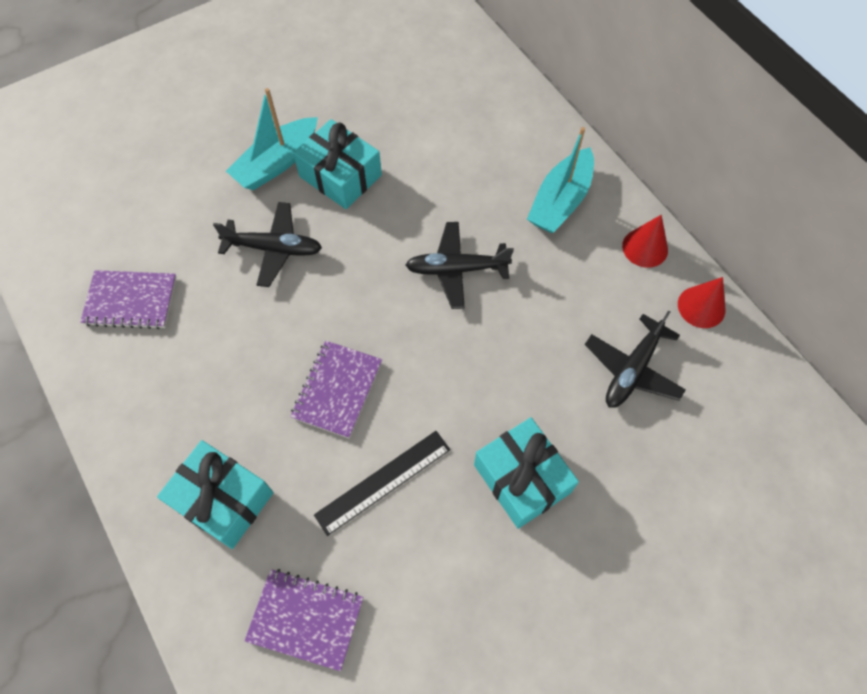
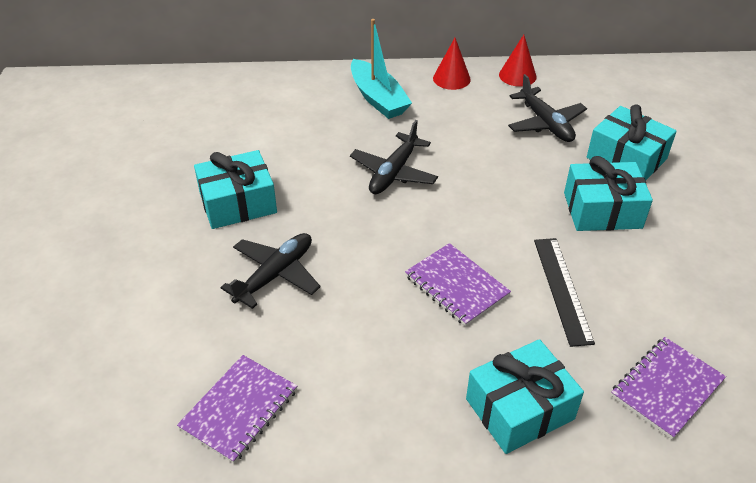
camera: 60 degrees left, 20 degrees down
turquoise boat [226,88,318,190] -> none
none -> turquoise gift [587,105,677,180]

